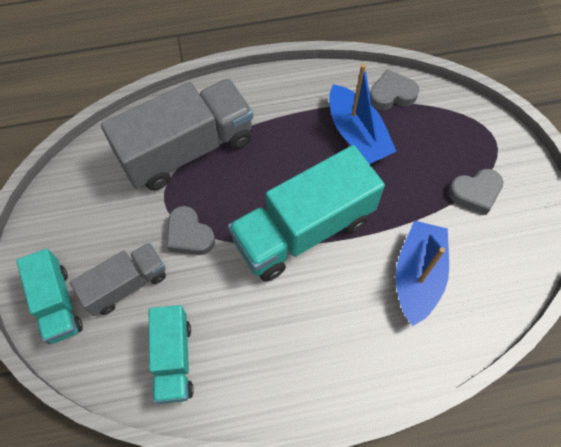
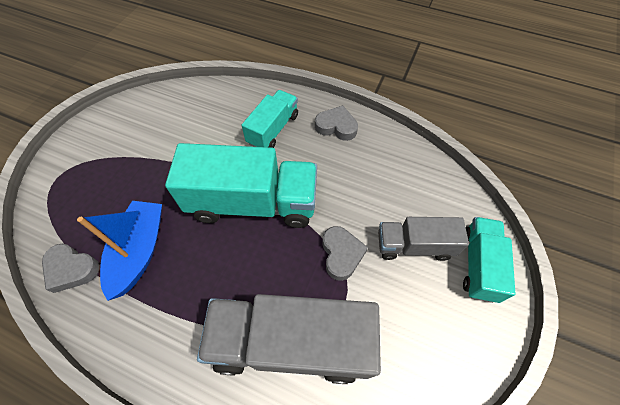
camera: 145 degrees left, 5 degrees down
turquoise truck [149,305,194,404] -> turquoise truck moved to [242,90,298,148]
blue boat [396,220,449,326] -> none
grey heart [448,169,503,215] -> grey heart moved to [315,105,358,141]

